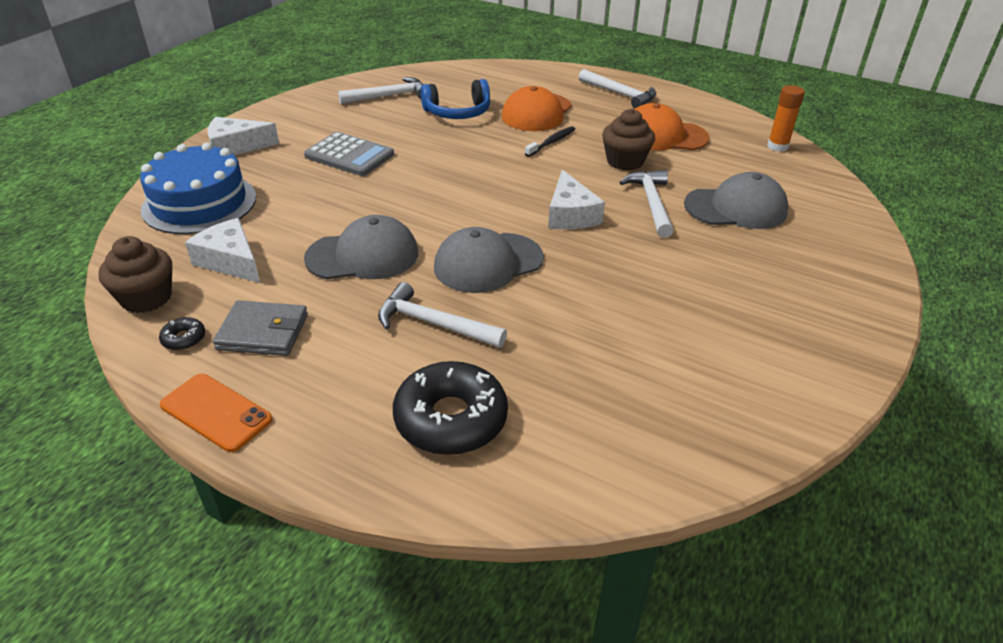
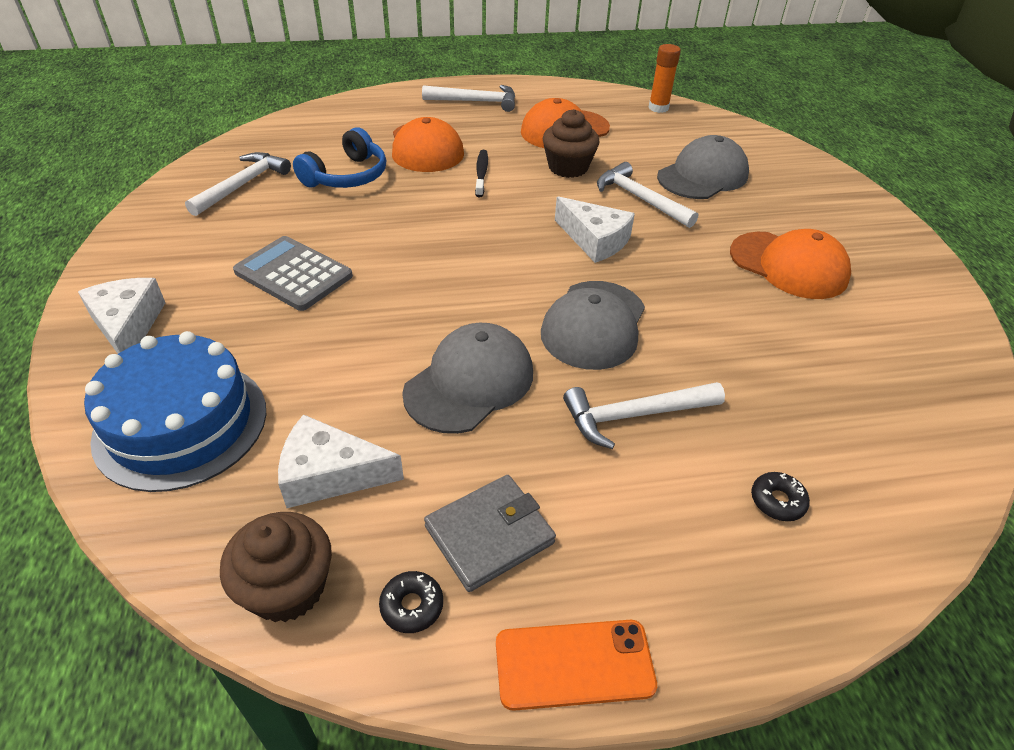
camera: 40 degrees left, 5 degrees up
white cheese [208,117,279,155] -> white cheese turned 120 degrees clockwise [78,278,165,354]
grey calculator [304,132,394,176] -> grey calculator turned 135 degrees counterclockwise [233,236,353,311]
black donut [393,361,508,455] -> black donut [751,472,810,521], size x0.42
none -> orange cap [730,229,851,299]

